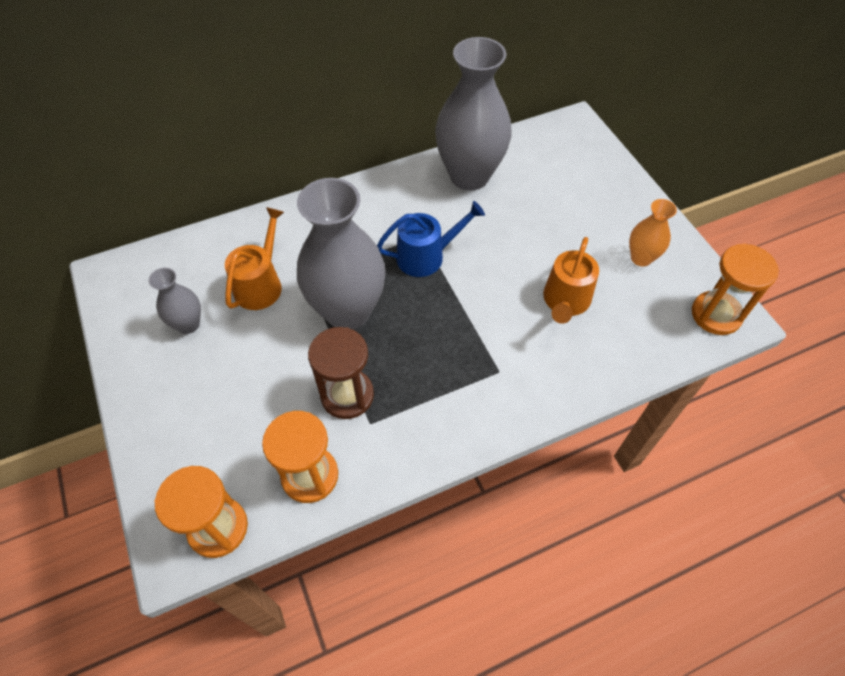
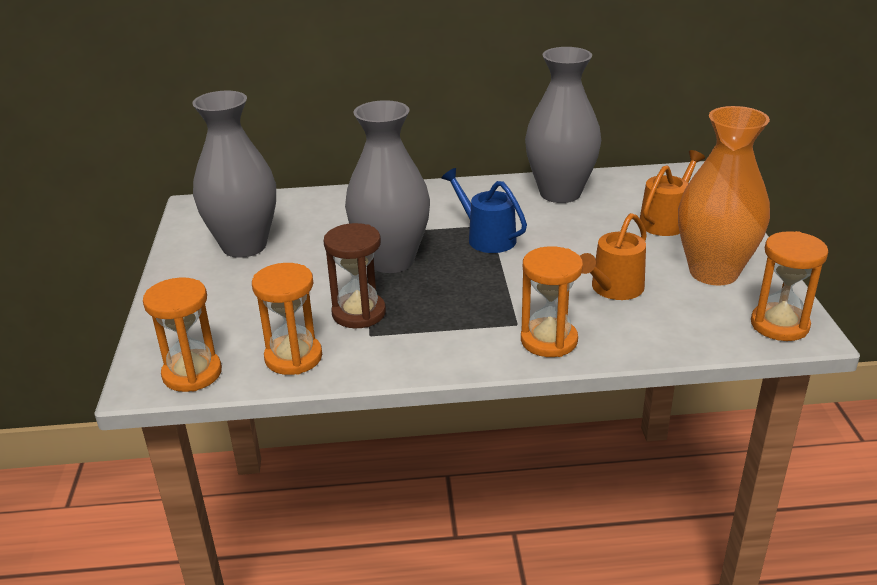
camera: 20 degrees right, 25 degrees down
grey vase [149,268,201,334] -> grey vase [192,91,276,258], size x2.07
orange watering can [225,207,284,310] -> orange watering can moved to [640,150,705,236]
blue watering can [377,201,485,277] -> blue watering can turned 135 degrees counterclockwise [441,168,527,253]
orange vase [629,199,677,267] -> orange vase [678,106,770,285], size x2.07
none -> orange hourglass [521,246,583,357]

